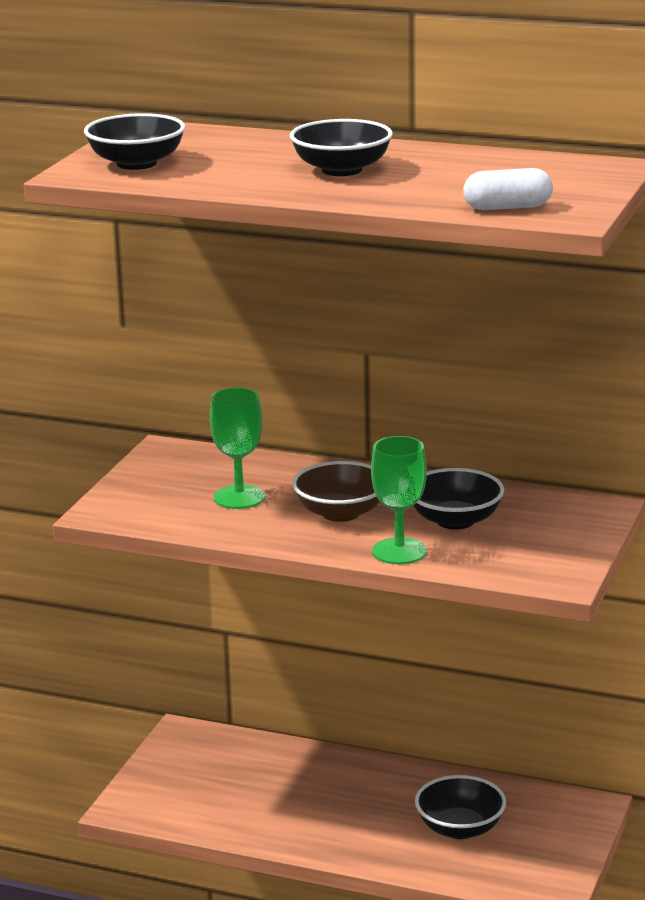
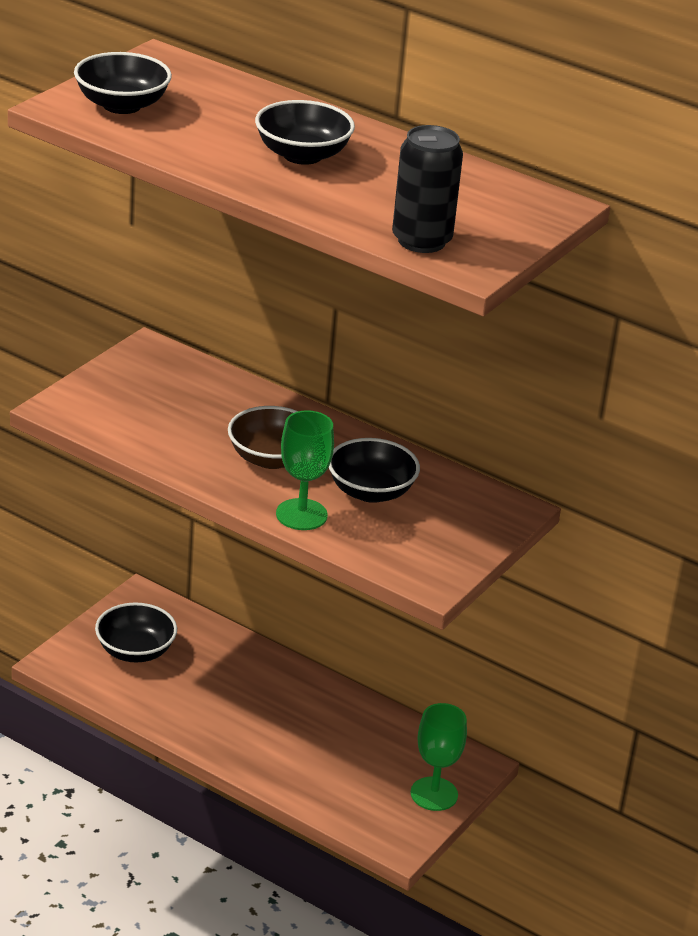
camera: 10 degrees right, 10 degrees up
green goblet [210,387,265,509] -> green goblet moved to [411,703,467,811]
black bowl [415,775,506,839] -> black bowl moved to [95,602,177,662]
white capsule [463,168,553,210] -> black can [392,125,463,253]

